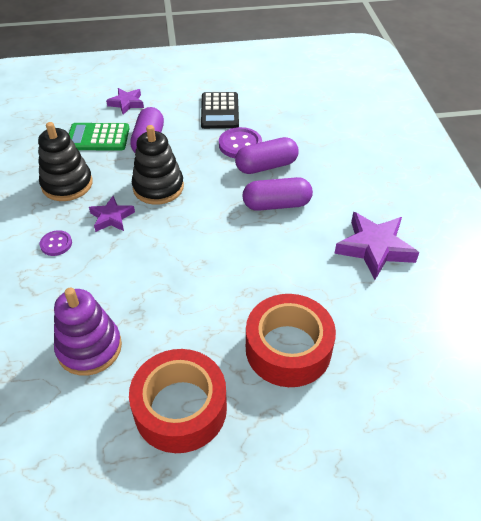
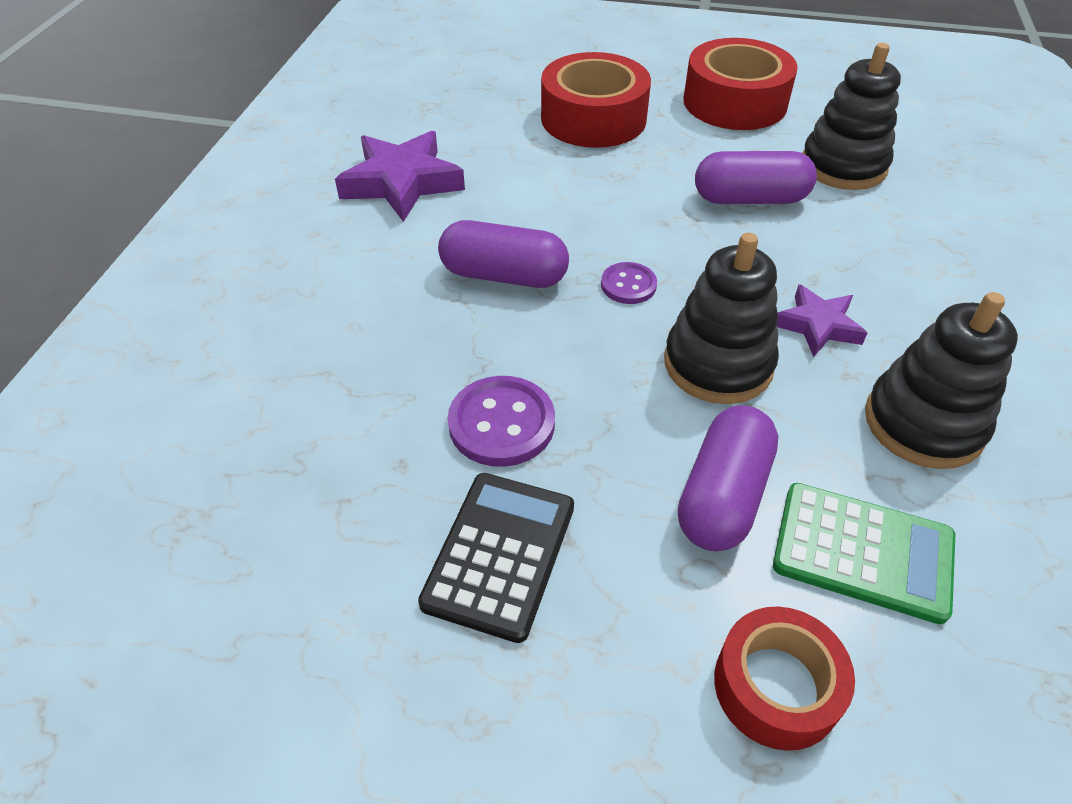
camera: 160 degrees left, 0 degrees up
purple button [40,230,72,256] -> purple button moved to [601,262,657,304]
purple stacking toy [54,288,122,376] -> black stacking toy [803,43,901,190]
purple star [106,88,144,115] -> red tape [714,607,855,751]
purple capsule [235,137,299,174] -> purple capsule moved to [695,151,817,204]

